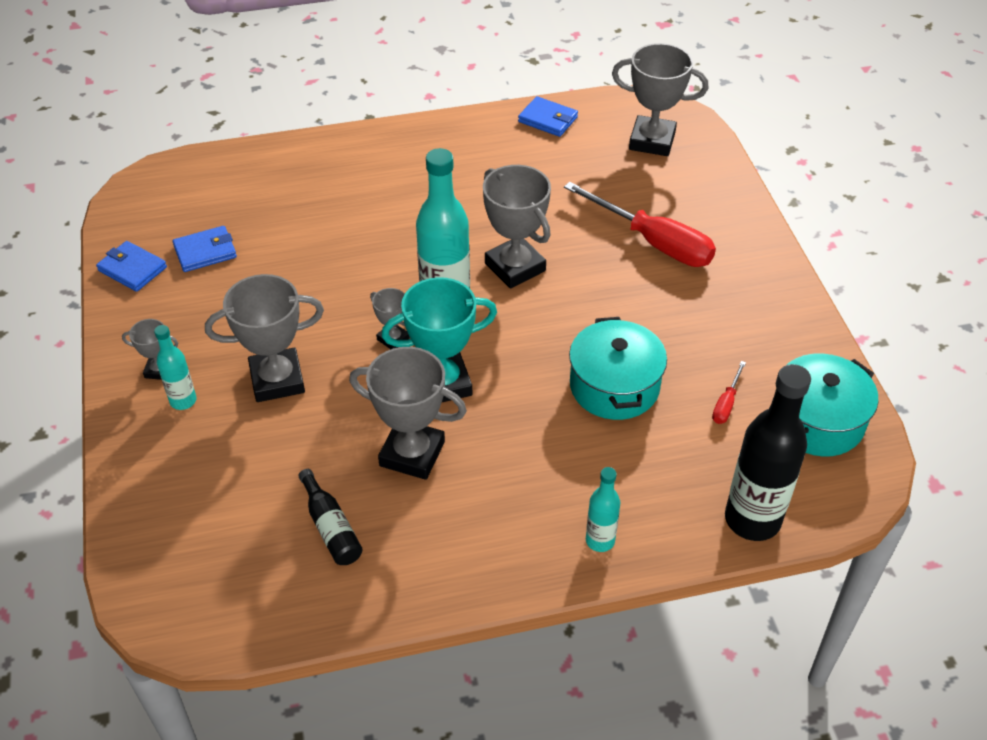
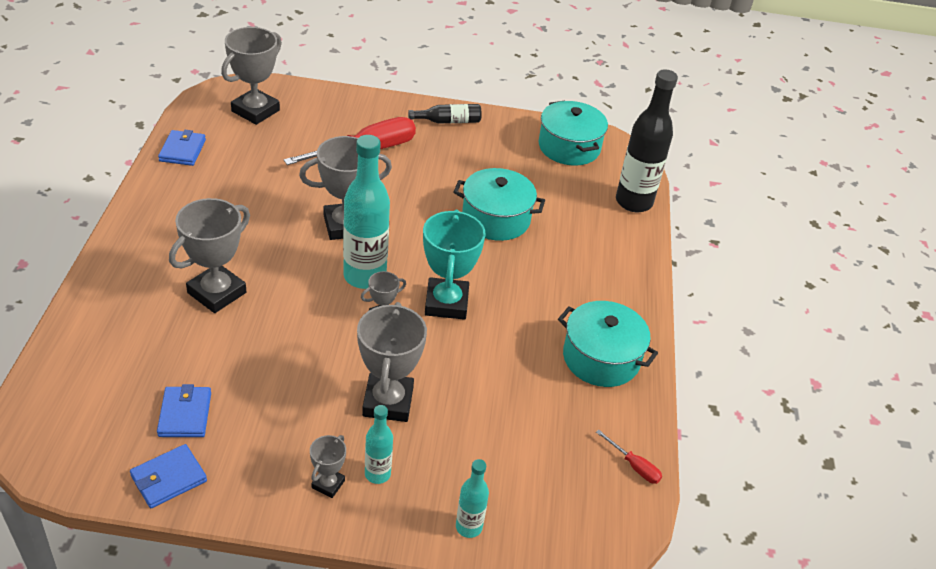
camera: 75 degrees left, 5 degrees down
black bottle [298,469,363,565] -> black bottle moved to [408,104,482,123]
grey trophy [349,347,467,480] -> grey trophy moved to [169,198,250,313]
blue wallet [518,96,578,137] -> blue wallet turned 45 degrees counterclockwise [158,130,206,166]
turquoise bottle [586,467,620,552] -> turquoise bottle moved to [456,459,489,538]
red screwdriver [712,361,746,424] -> red screwdriver moved to [596,430,662,484]
none -> turquoise pot [558,301,658,387]

